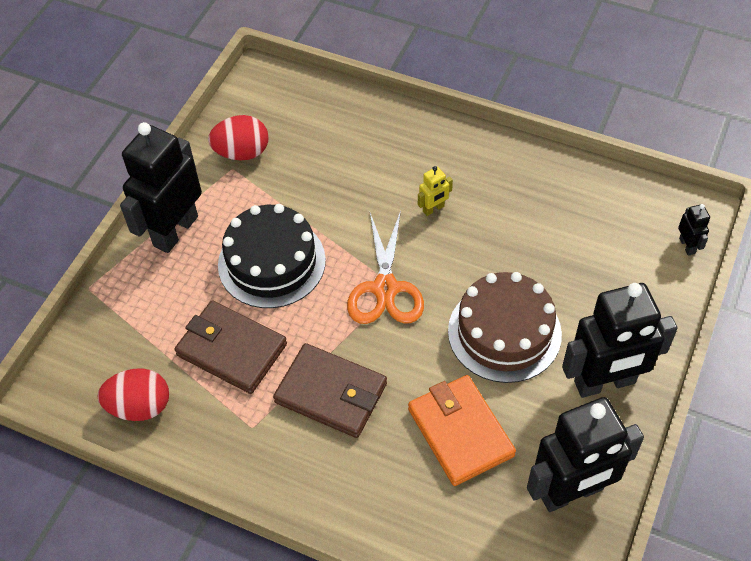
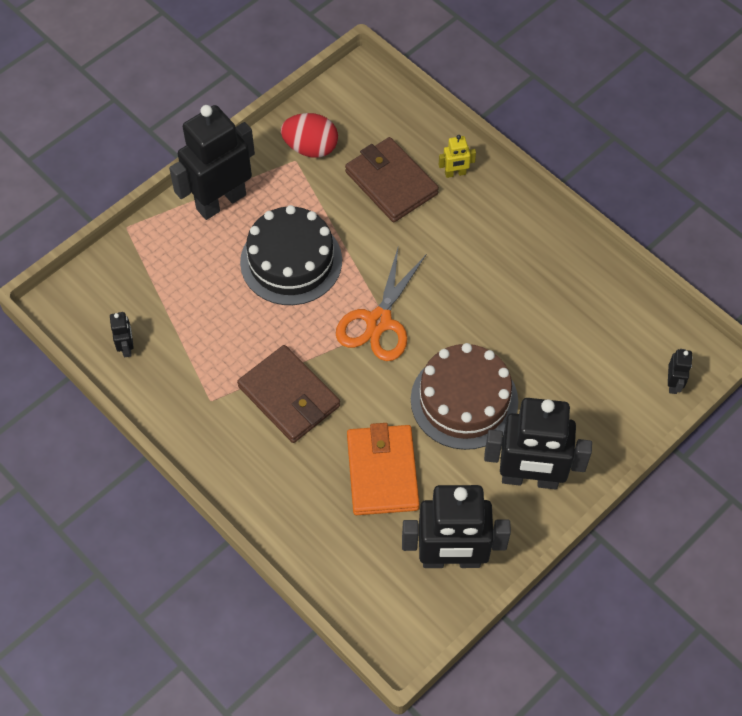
camera: 20 degrees right, 5 degrees up
red egg [98,368,169,421] -> black robot [110,312,134,358]
brown wallet [175,300,287,394] -> brown wallet moved to [345,137,439,222]
yellow robot [418,166,453,216] -> yellow robot moved to [439,135,476,178]

